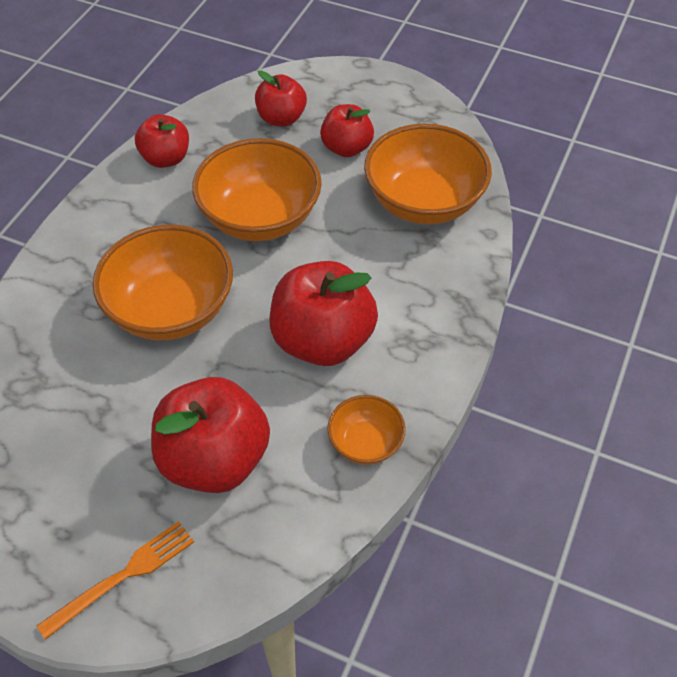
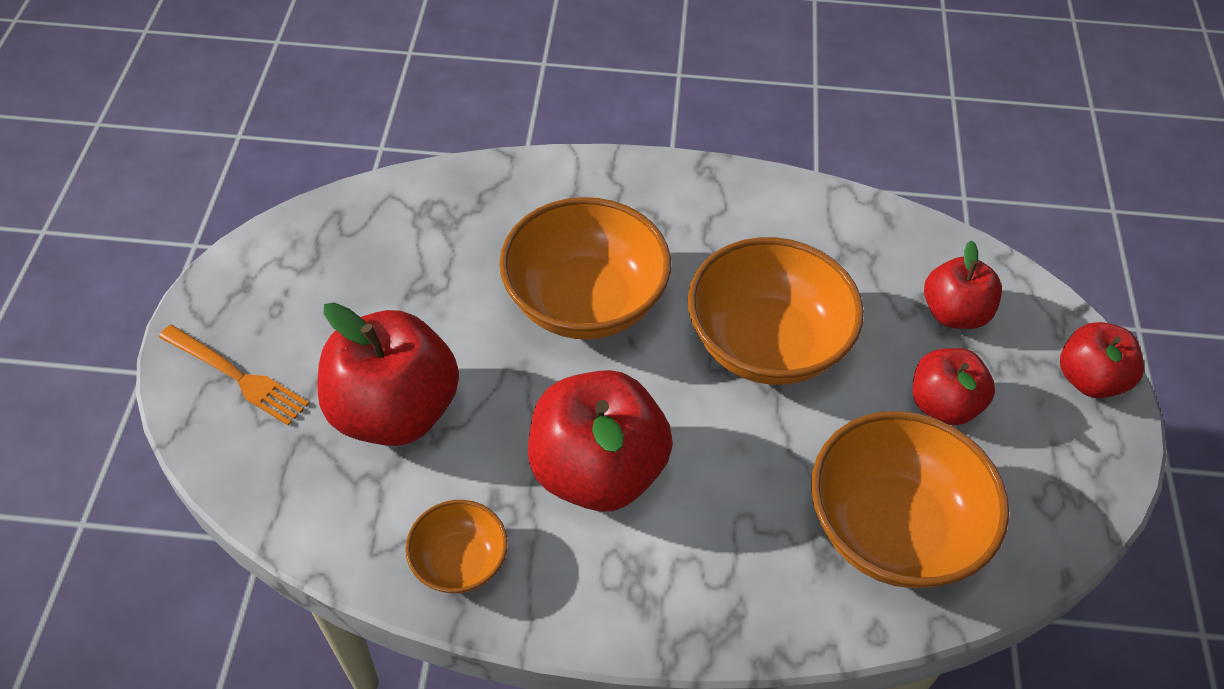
camera: 70 degrees right, 0 degrees up
red apple [135,114,189,168] -> red apple moved to [1060,322,1144,398]

